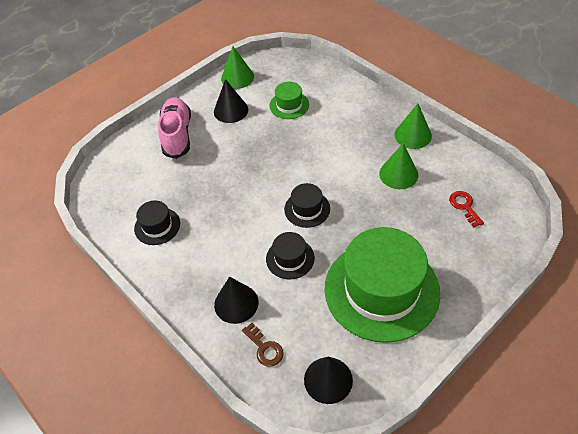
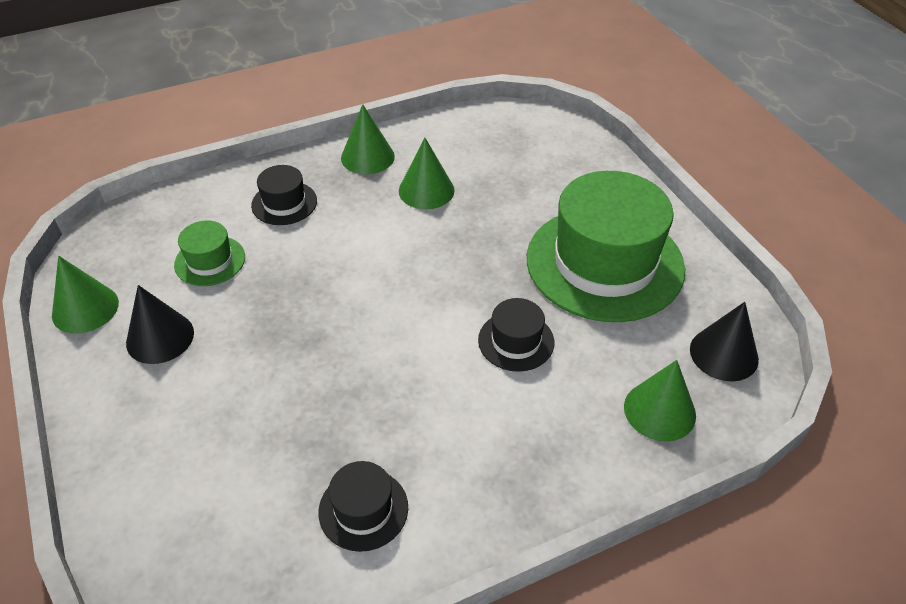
camera: 75 degrees left, 5 degrees down
pink shoe [158,97,191,159] -> none
black cone [214,277,258,324] -> none
brown key [242,323,284,367] -> green cone [624,360,696,442]
black hat [284,183,330,228] -> black hat moved to [251,165,317,225]
red key [449,191,484,227] -> none

